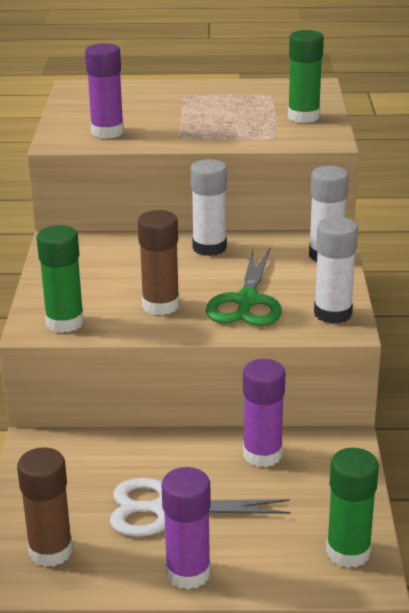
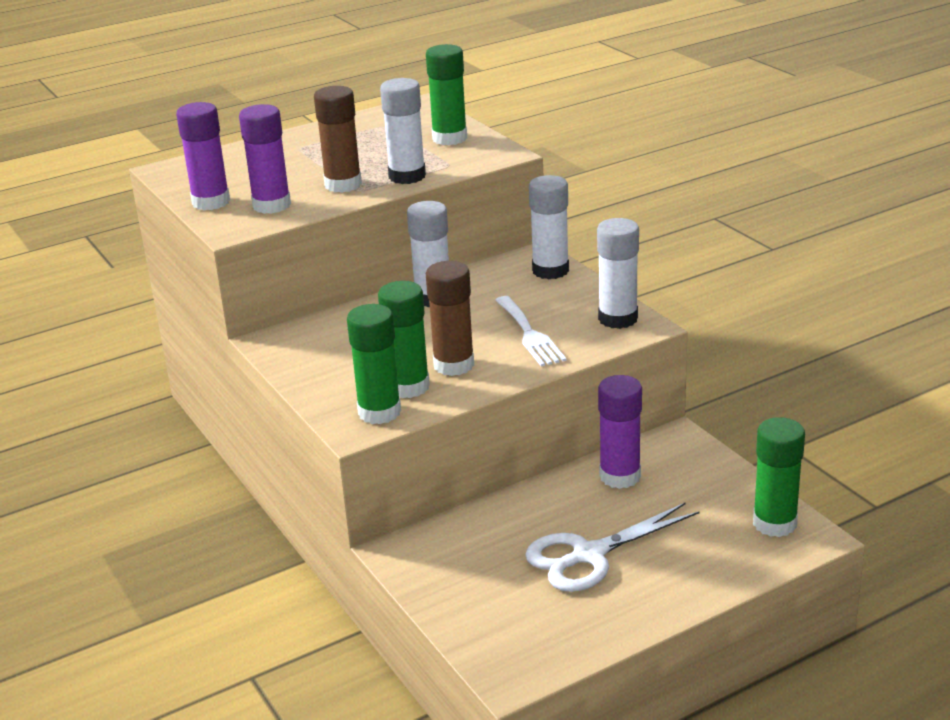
camera: 30 degrees left, 0 degrees up
brown glue stick [17,447,73,567] -> brown glue stick moved to [314,86,362,193]
purple glue stick [162,467,211,590] -> purple glue stick moved to [176,102,230,210]
green scissors [206,248,282,326] -> white fork [495,296,567,367]
none -> green glue stick [378,281,430,398]
none -> white glue stick [380,78,426,184]

